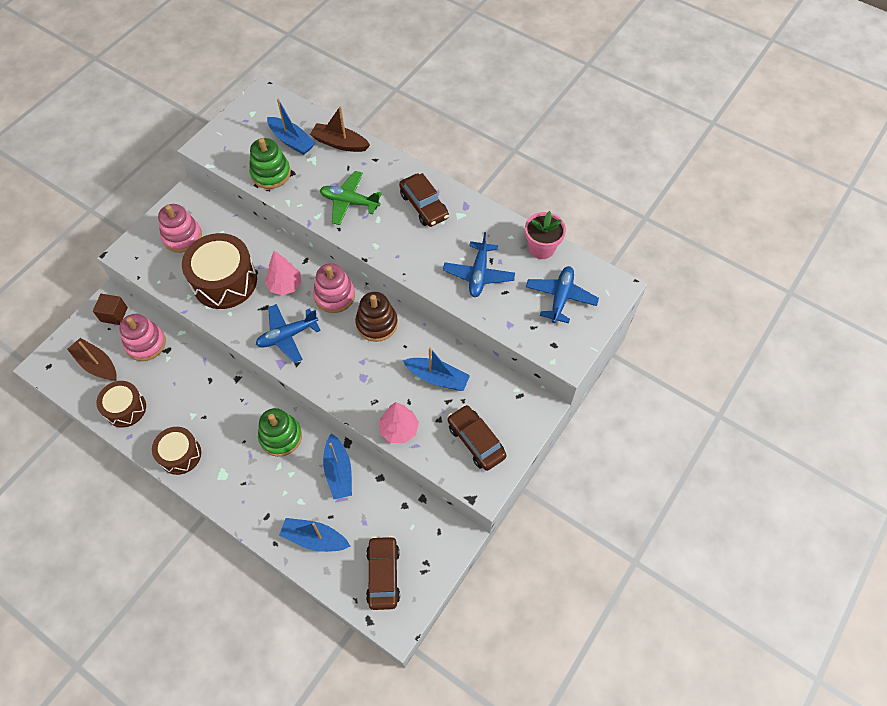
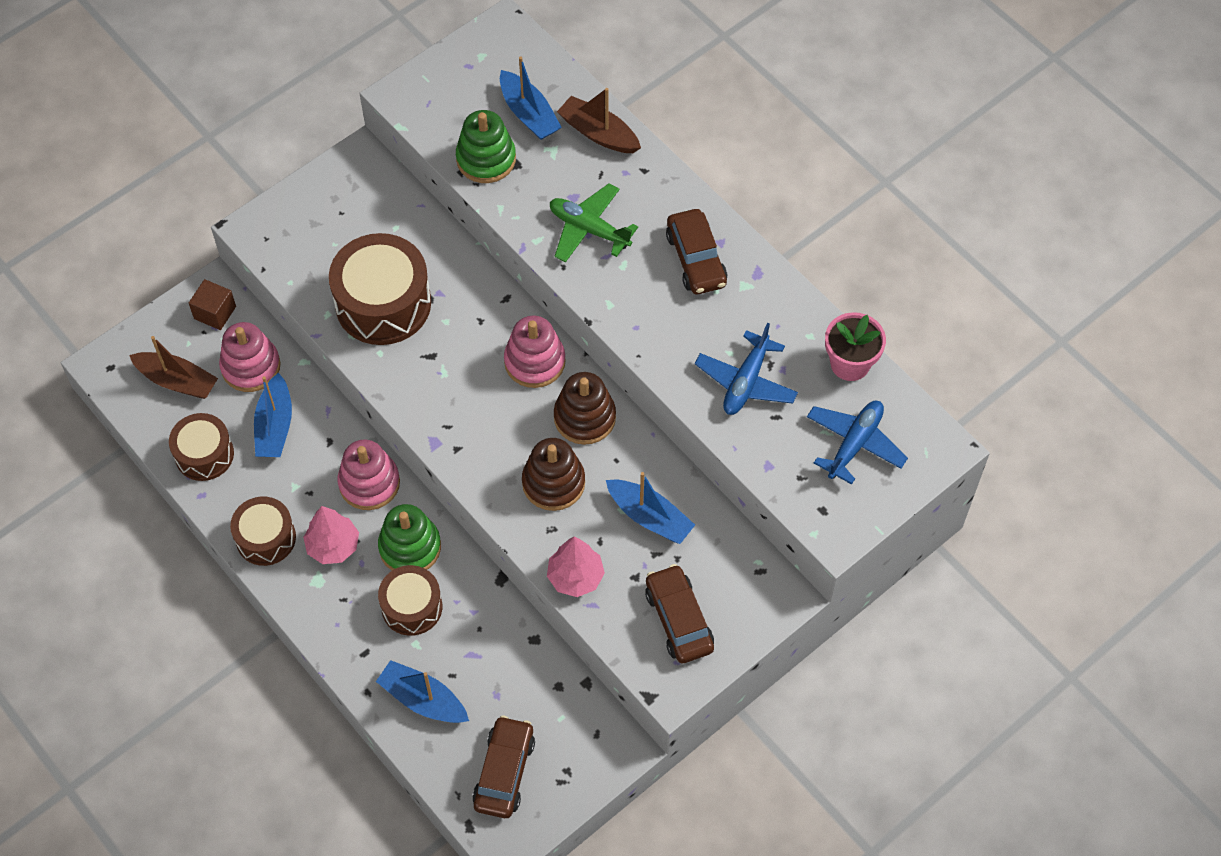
camera: 15 degrees right, 0 degrees up
brown boat [67,338,116,381] -> brown boat turned 150 degrees clockwise [129,336,218,399]
pink stacking toy [158,204,202,253] -> pink stacking toy moved to [337,439,400,510]
blue plane [256,304,321,363] -> none
pink tree [265,251,301,295] -> pink tree moved to [303,506,359,564]
blue boat [323,433,352,499] -> blue boat moved to [254,373,292,457]
none -> brown drum [378,565,442,636]
none -> brown stacking toy [522,438,585,511]

